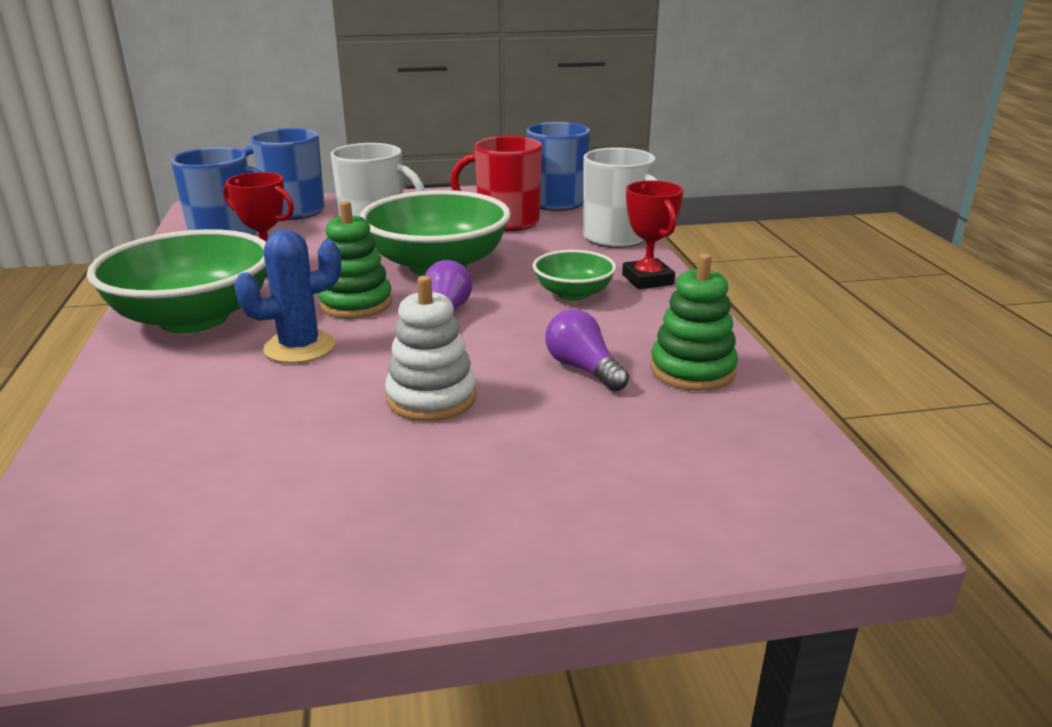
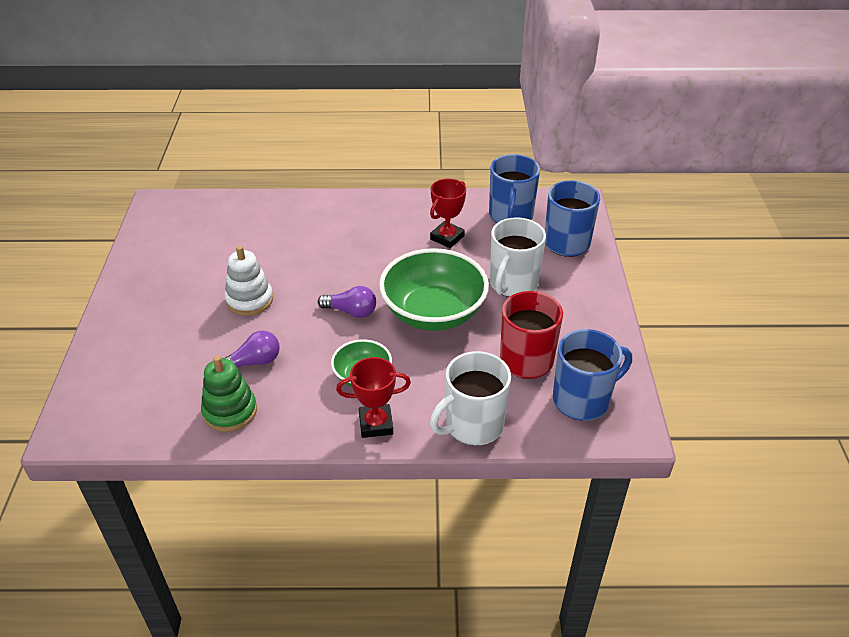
camera: 100 degrees right, 15 degrees up
green bowl [87,229,267,333] -> none
blue cactus [234,230,341,363] -> none
green stacking toy [317,201,392,319] -> none

